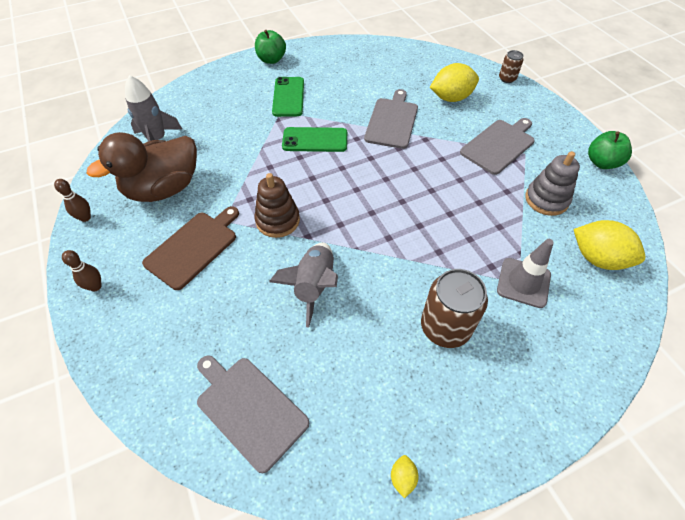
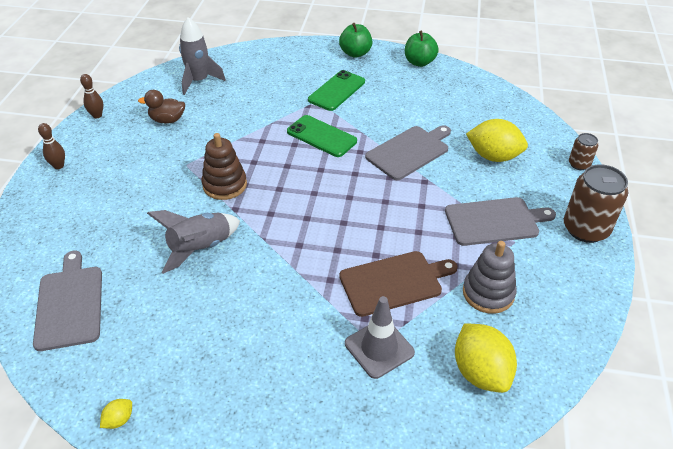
camera: 35 degrees right, 10 degrees down
brown duck [87,132,197,202] -> brown duck [138,90,185,124], size x0.49
brown cutting board [142,206,239,290] -> brown cutting board moved to [339,251,458,317]
brown can [421,269,488,348] -> brown can moved to [564,164,629,243]
green apple [588,131,632,169] -> green apple moved to [405,31,439,67]

